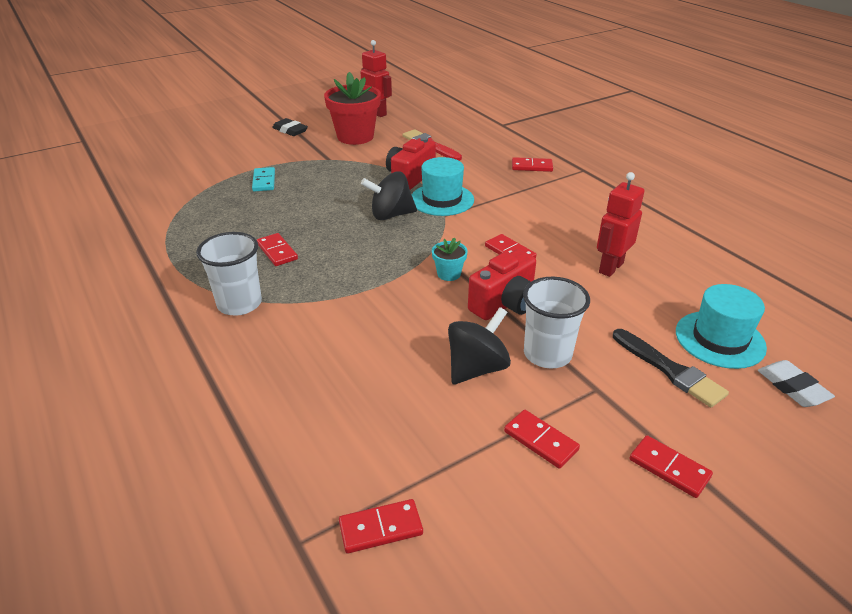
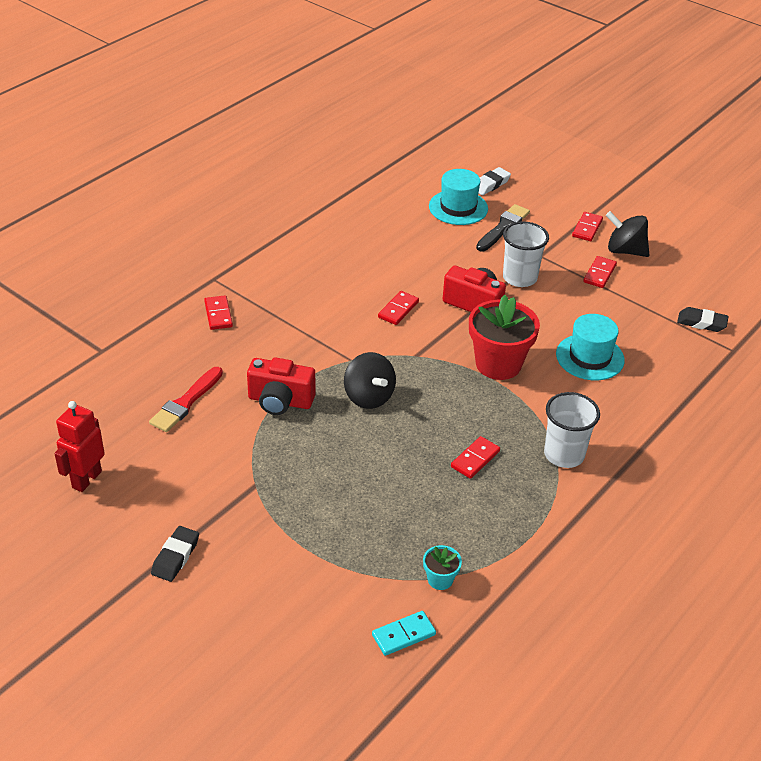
camera: 110 degrees left, 5 degrees up
turquoise domino [252,167,275,192] -> turquoise domino moved to [372,611,436,656]
red flower pot [324,72,381,145] -> red flower pot moved to [469,295,540,380]
red domino [339,499,423,553] -> black eraser [677,307,729,332]
turquoise hat [412,157,474,216] -> turquoise hat moved to [556,314,625,380]
turquoise flower pot [432,237,468,281] -> turquoise flower pot moved to [423,545,462,590]
black spinning top [448,307,511,384] -> black spinning top moved to [606,211,649,257]
red robot [597,172,645,277] -> none

